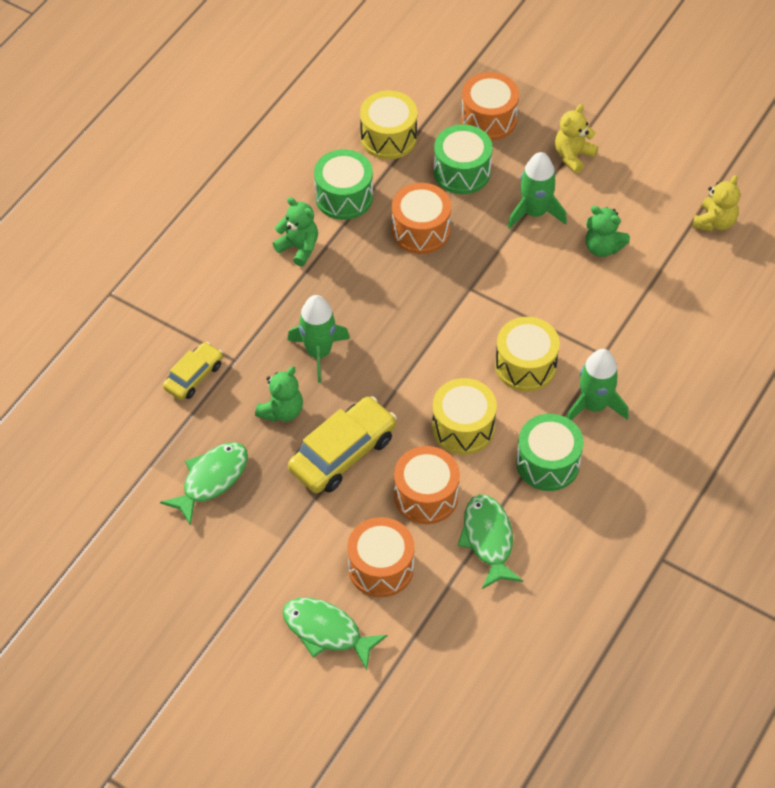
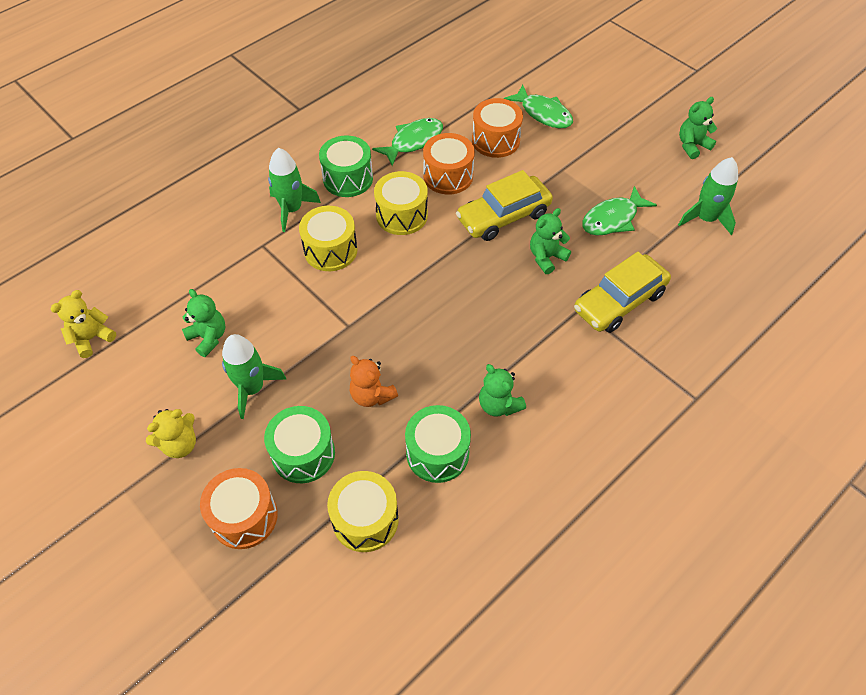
camera: 165 degrees left, 0 degrees up
yellow car [163,342,223,400] -> yellow car [574,252,671,333], size x1.68
green rocket [287,295,350,383] -> green rocket moved to [678,157,738,235]
orange drum [392,183,451,254] -> orange teddy bear [350,356,398,407]
green fish [458,494,523,589] -> green fish turned 135 degrees counterclockwise [372,118,443,166]
none -> green teddy bear [679,97,717,159]

